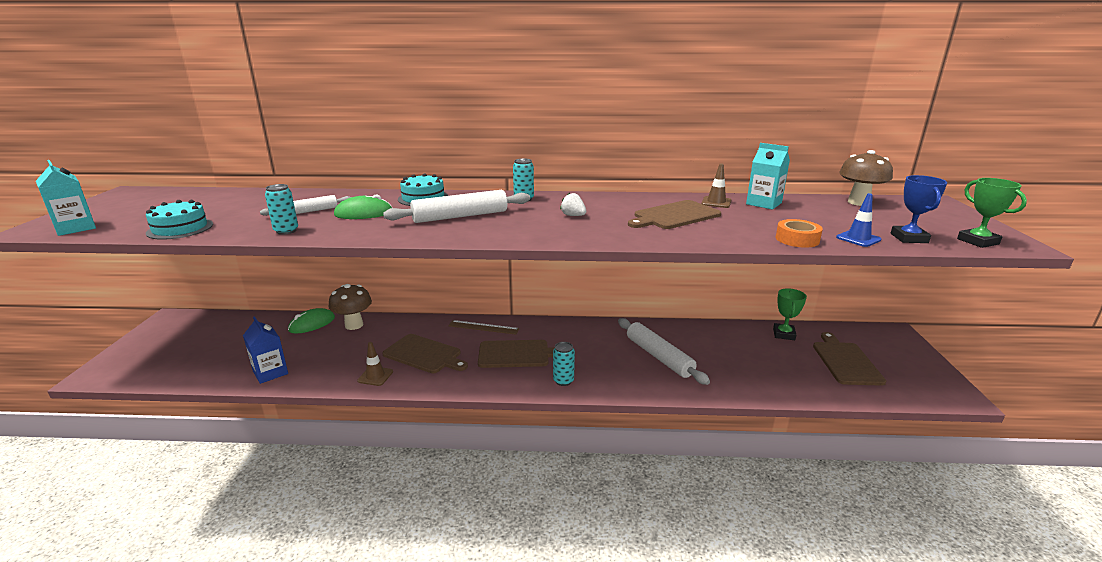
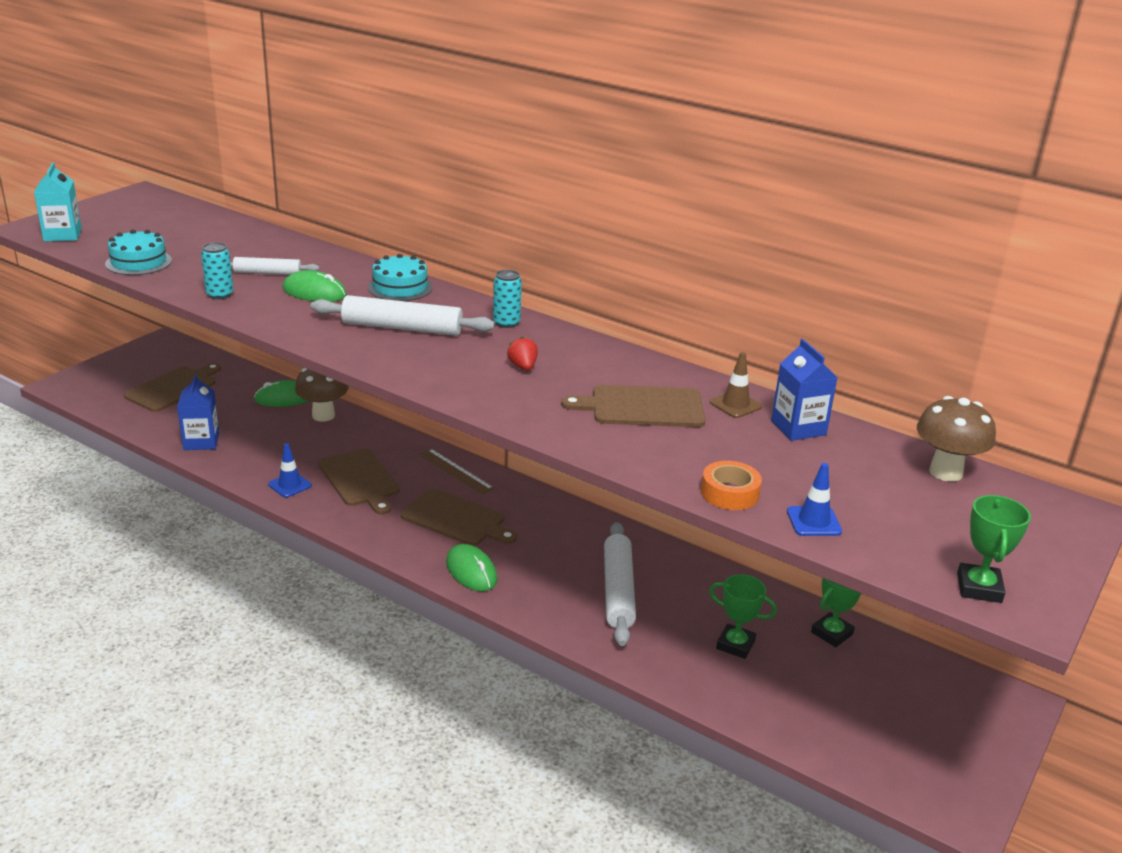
camera: 30 degrees right, 5 degrees up
brown traffic cone [357,342,393,386] -> blue traffic cone [268,443,312,498]
turquoise can [553,342,575,386] -> green mouse [446,544,498,591]
white strawberry [560,193,586,216] -> red strawberry [507,336,538,371]
turquoise carton [746,143,790,210] -> blue carton [771,339,838,441]
brown cutting board [813,332,886,386] -> brown cutting board moved to [124,363,221,412]
blue trophy [891,175,948,243] -> none
none -> green trophy [709,574,777,659]

